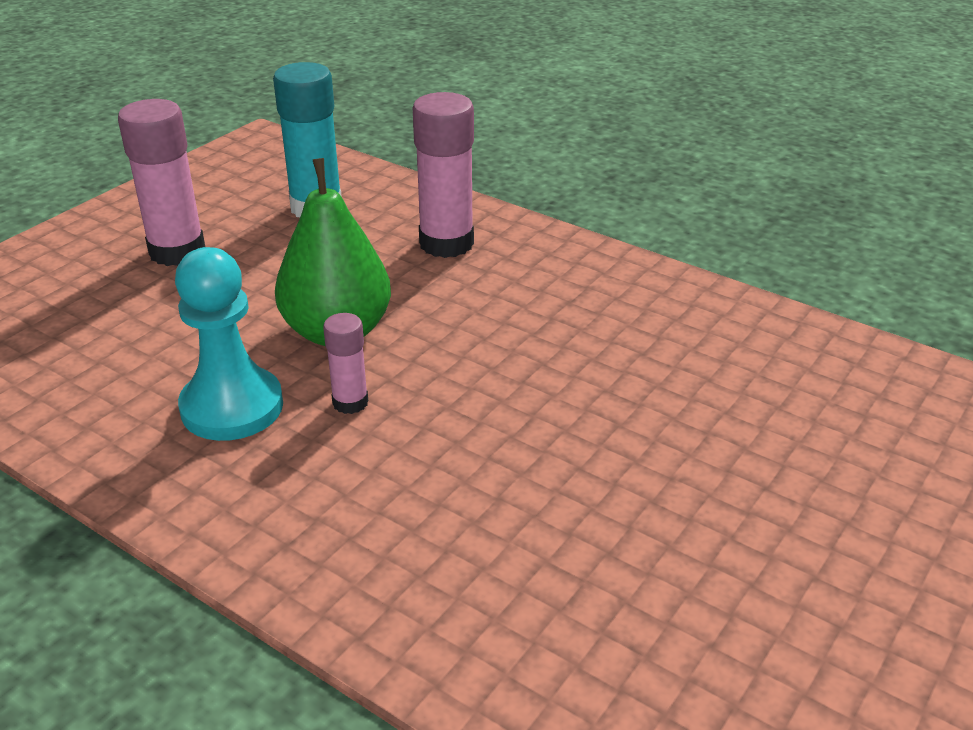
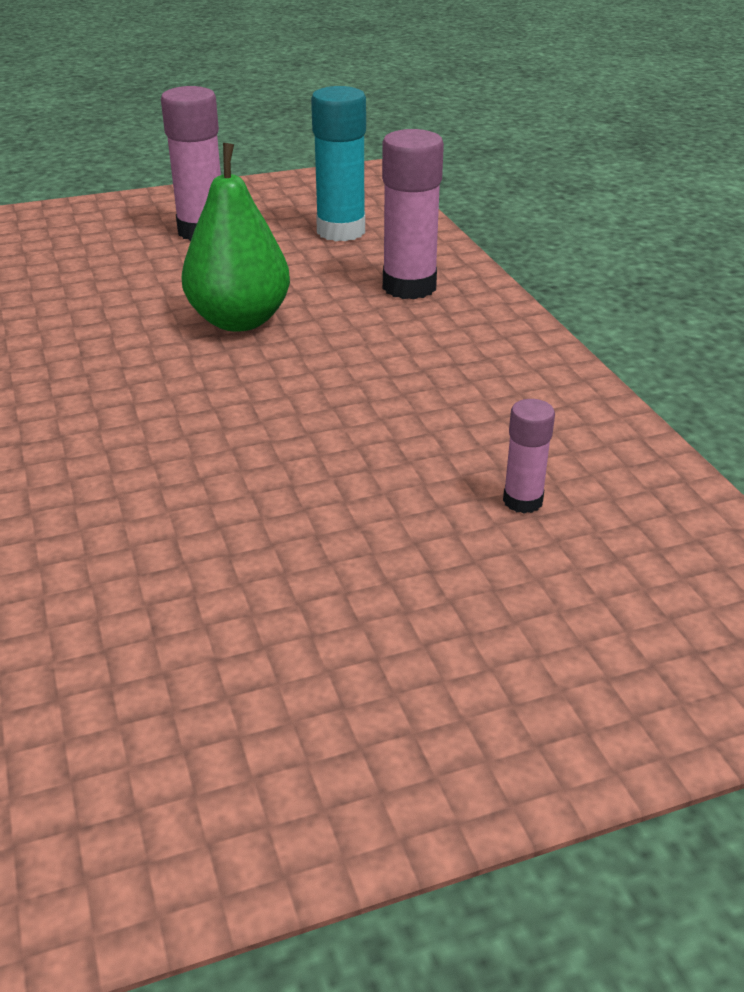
camera: 35 degrees right, 0 degrees up
turquoise pawn [175,247,283,441] -> none
pink glue stick [323,313,368,414] -> pink glue stick moved to [503,399,555,514]

